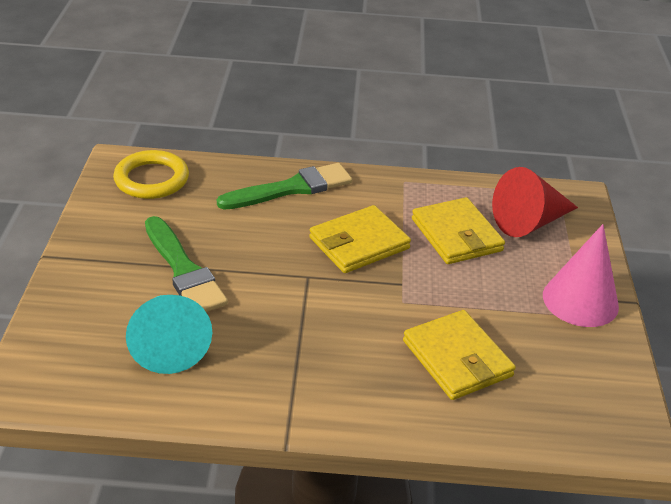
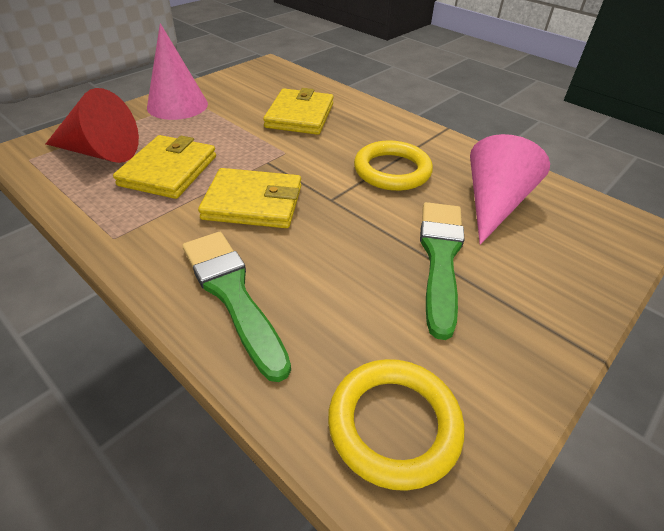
camera: 140 degrees left, 5 degrees up
turquoise cone [126,295,212,374] -> pink cone [470,134,550,245]
green brush [217,163,352,210] -> green brush turned 45 degrees clockwise [182,232,291,382]
none -> yellow ring [354,140,433,191]

